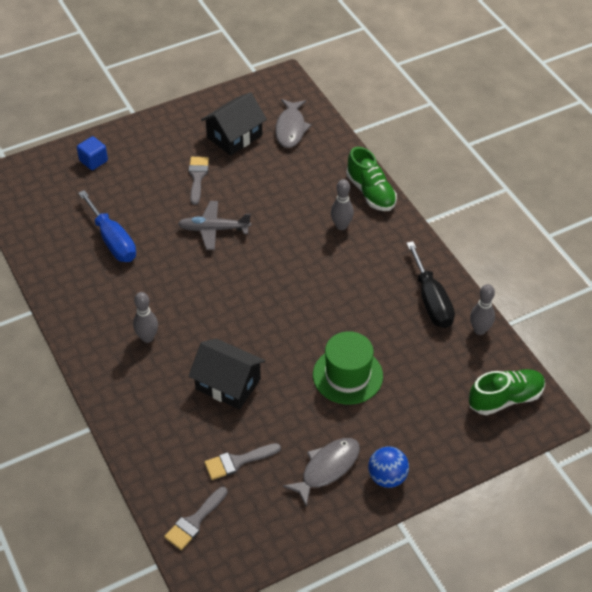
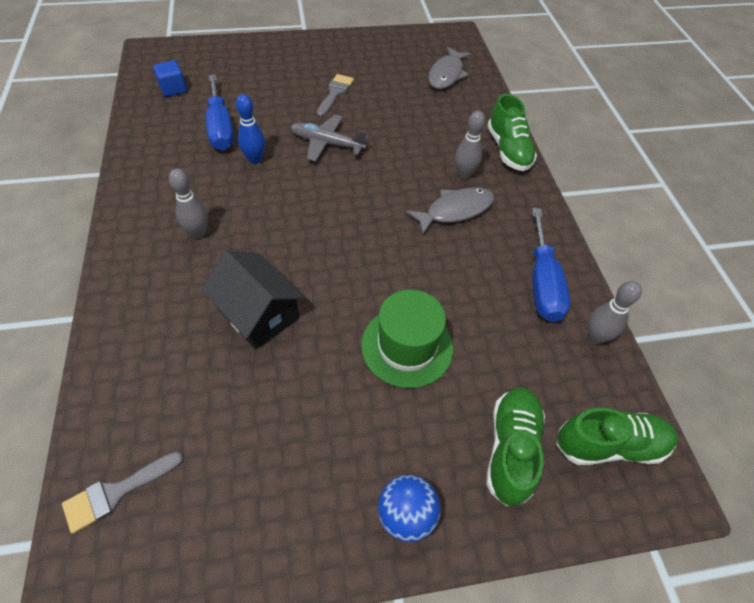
camera: 15 degrees right, 5 degrees up
blue cube [77,136,108,170] -> blue cube moved to [153,60,187,97]
black house [201,92,267,156] -> none
grey brush [204,443,281,480] -> none
grey fish [283,438,360,507] -> grey fish moved to [406,187,495,235]
black screwdriver [406,241,455,328] -> blue screwdriver [532,208,570,322]
none -> blue bowling pin [236,94,265,164]
none -> green shoe [486,387,545,506]

